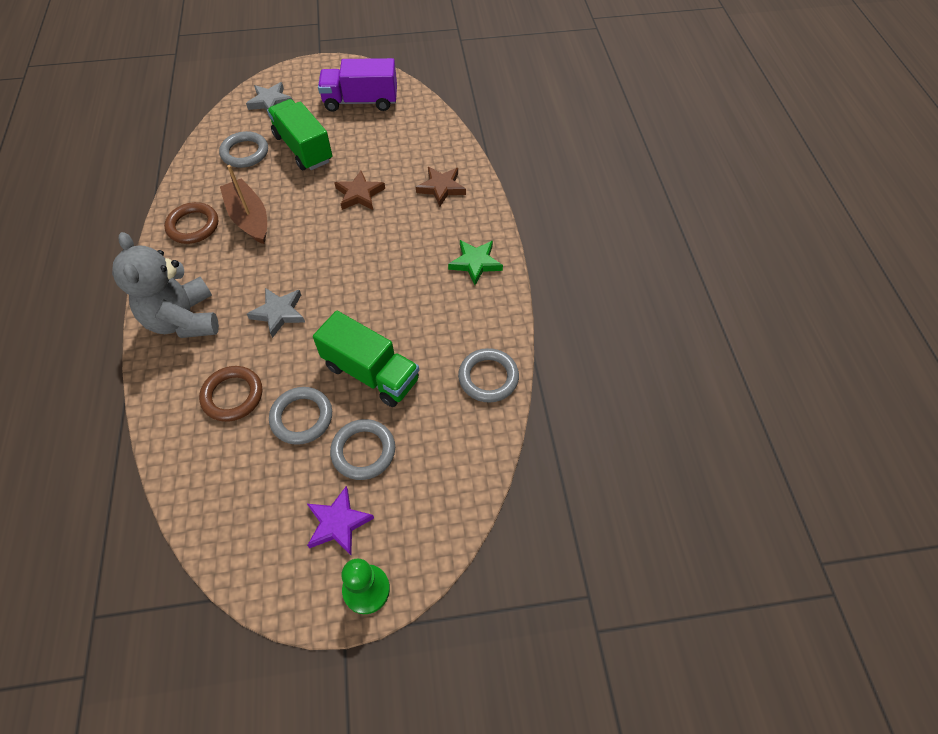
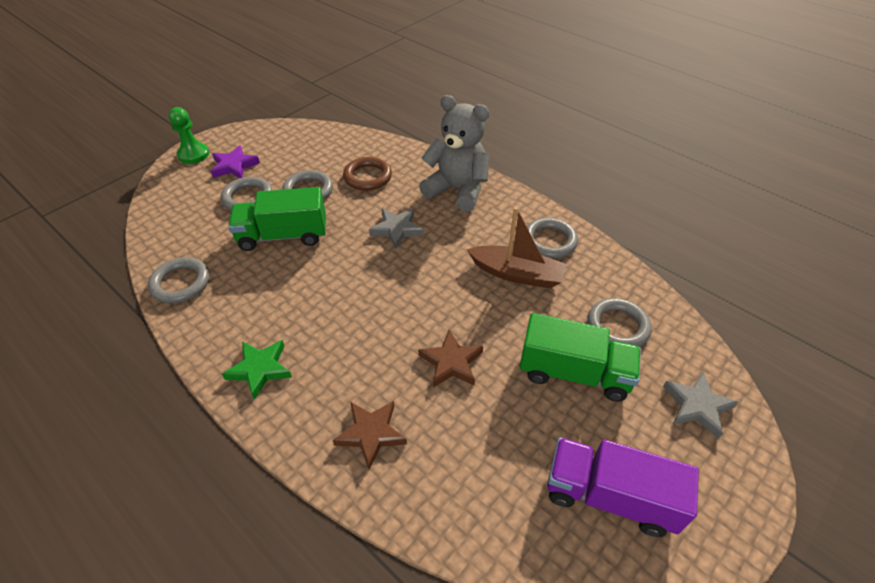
camera: 140 degrees right, 10 degrees down
brown ring [164,202,218,244] -> grey ring [527,218,578,259]
purple truck [318,58,397,112] -> purple truck turned 120 degrees counterclockwise [547,437,699,537]

